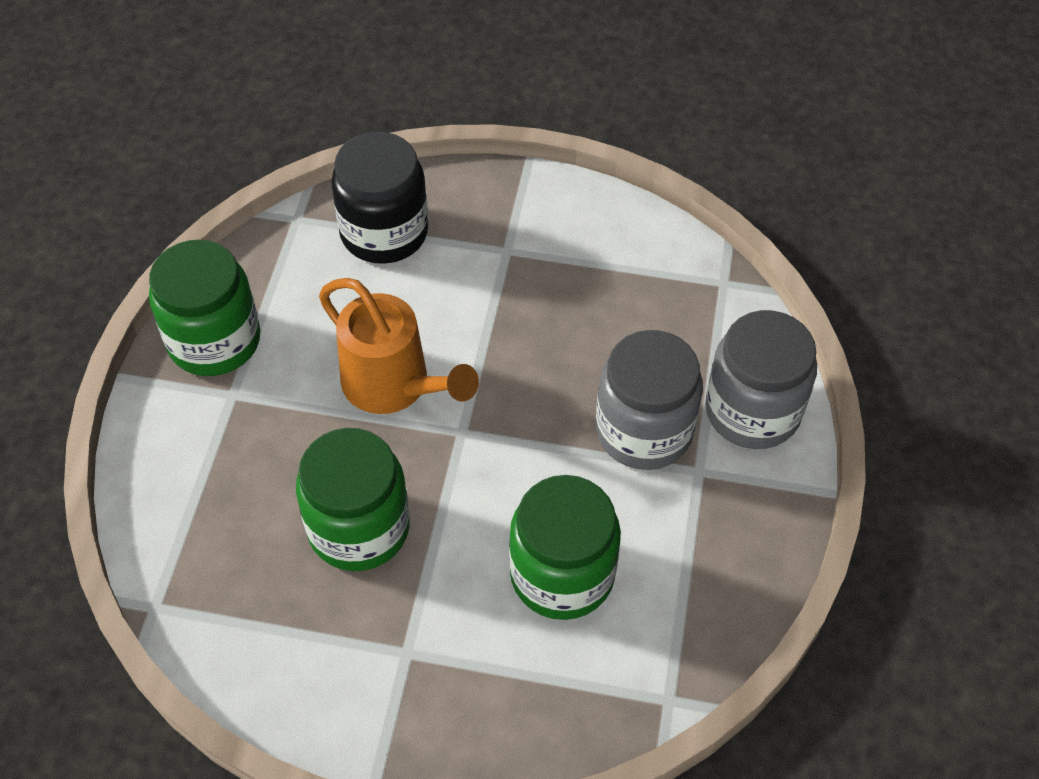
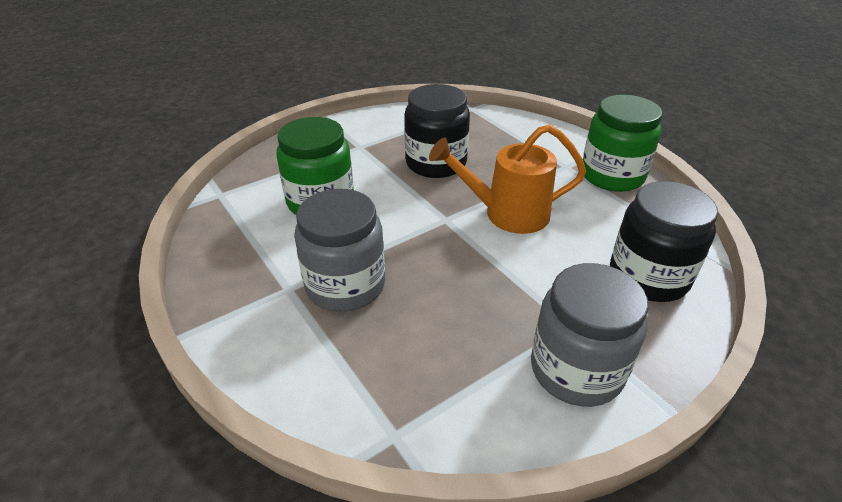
camera: 135 degrees right, 15 degrees down
green jar [296,428,410,571] -> black jar [404,84,470,178]
grey jar [705,310,817,449] -> grey jar moved to [531,263,649,407]

